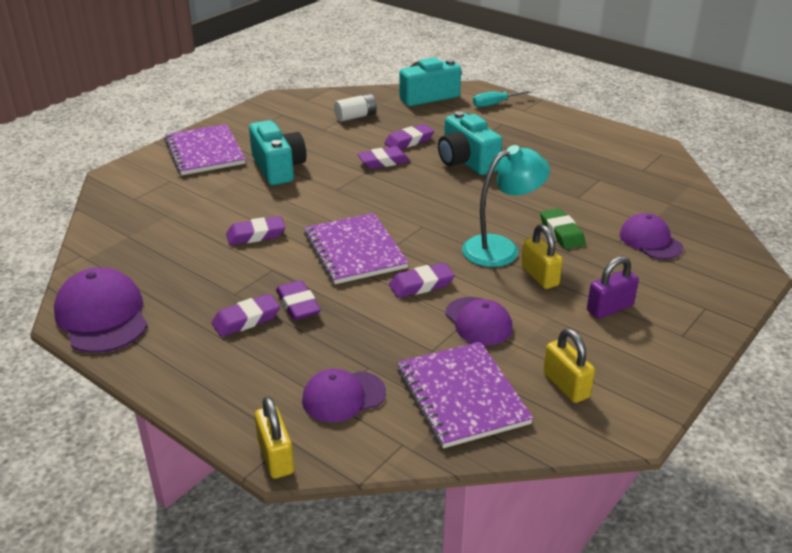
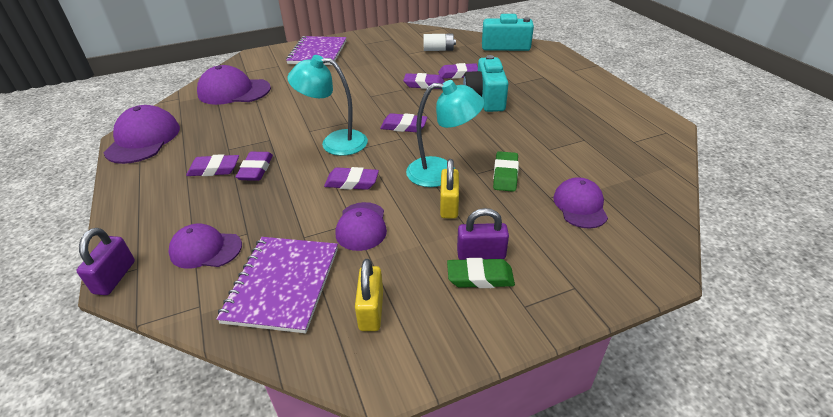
camera: 30 degrees right, 5 degrees up
purple eraser [226,216,285,245] -> purple eraser moved to [380,113,428,132]
turquoise camera [249,120,307,185] -> none
yellow padlock [254,396,294,479] -> purple padlock [76,228,135,295]
purple notebook [304,213,409,284] -> turquoise lamp [288,55,368,156]
turquoise screwdriver [473,90,533,107] -> none
none -> purple cap [197,65,271,105]
none -> green eraser [447,258,515,288]

